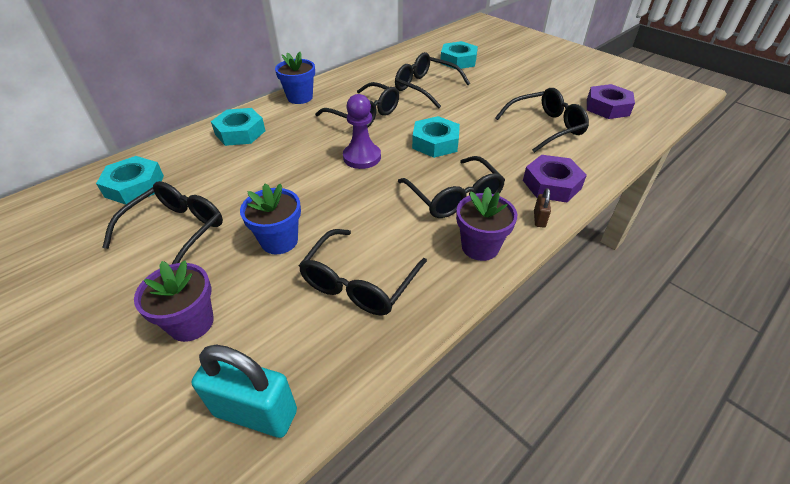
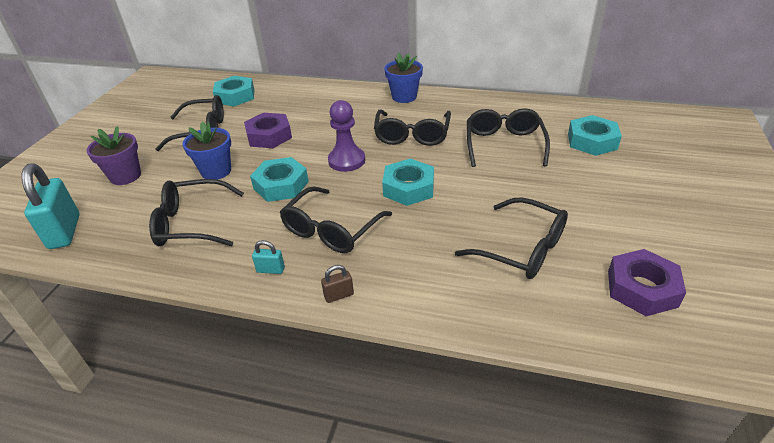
camera: 60 degrees right, 5 degrees down
turquoise nut [211,108,265,146] -> turquoise nut moved to [250,157,309,202]
purple flower pot [456,187,517,261] -> turquoise padlock [252,240,285,274]
purple nut [523,155,587,202] -> purple nut moved to [244,113,292,148]

